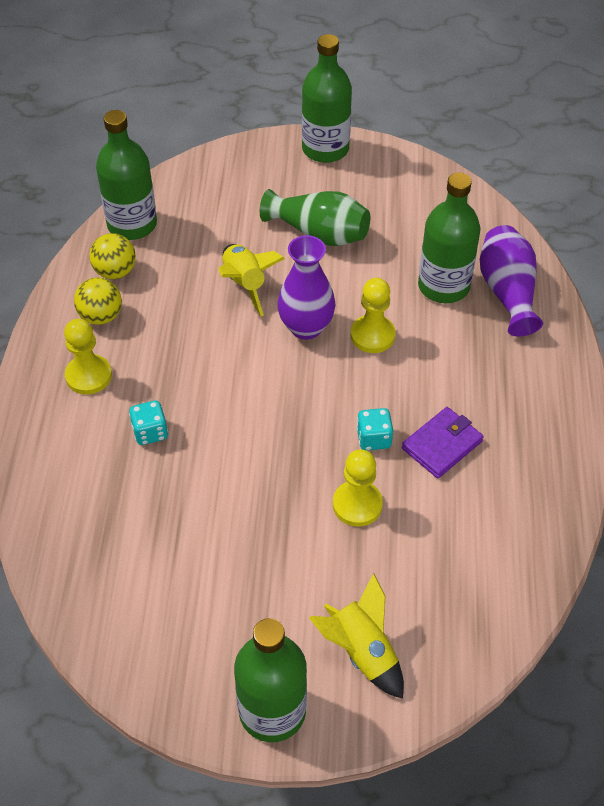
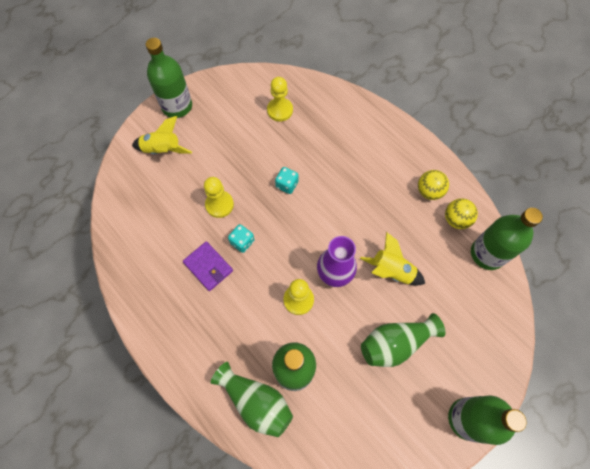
camera: 135 degrees right, 15 degrees up
yellow pawn [64,319,112,395] -> yellow pawn moved to [267,77,293,122]
turquoise dice [129,401,168,445] -> turquoise dice moved to [275,167,299,194]
purple wallet [402,407,484,478] -> purple wallet turned 45 degrees counterclockwise [183,241,233,291]
purple vase [479,225,543,336] -> green vase [211,362,293,437]

